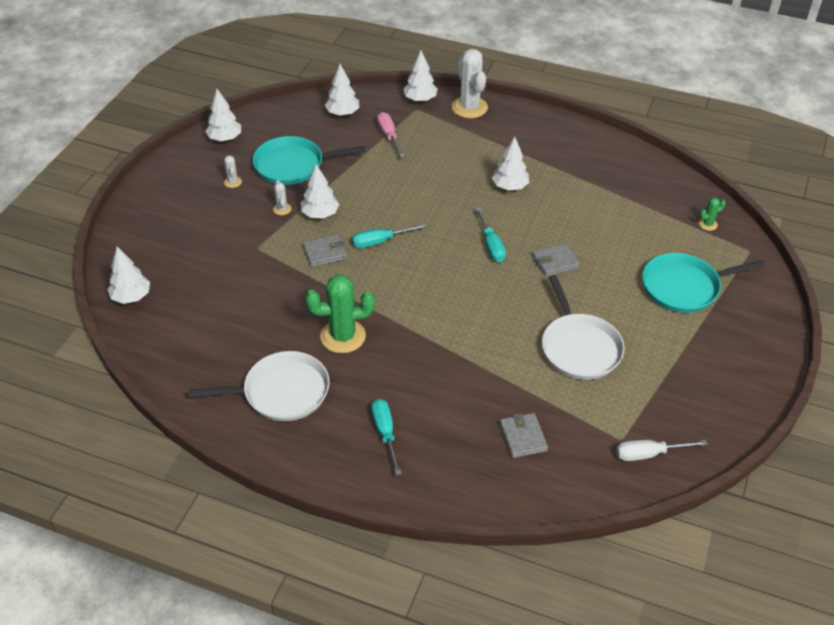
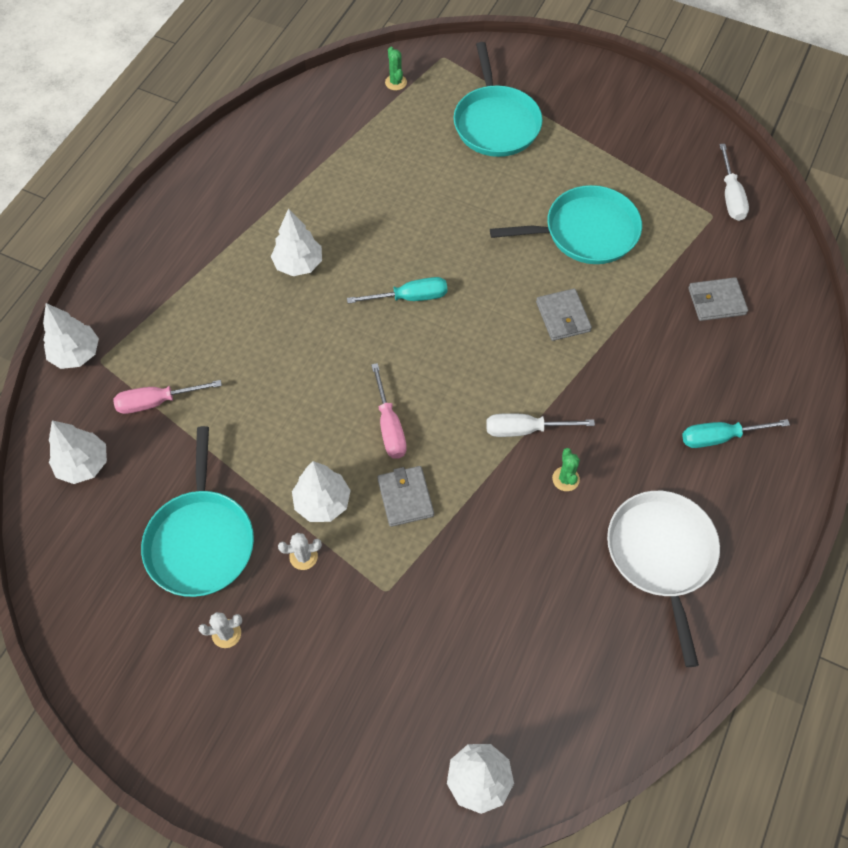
camera: 85 degrees left, 15 degrees up
white tree [205,89,241,141] -> none
green cactus [305,274,375,353] -> green cactus [552,448,580,491], size x0.45
turquoise screwdriver [352,224,426,248] -> pink screwdriver [371,363,407,459]
white cactus [452,49,488,118] -> none
grey wallet [532,243,580,277] -> grey wallet moved to [536,288,592,341]
white pan [542,275,625,380] -> turquoise pan [490,185,642,264]
none -> white screwdriver [486,413,595,437]

